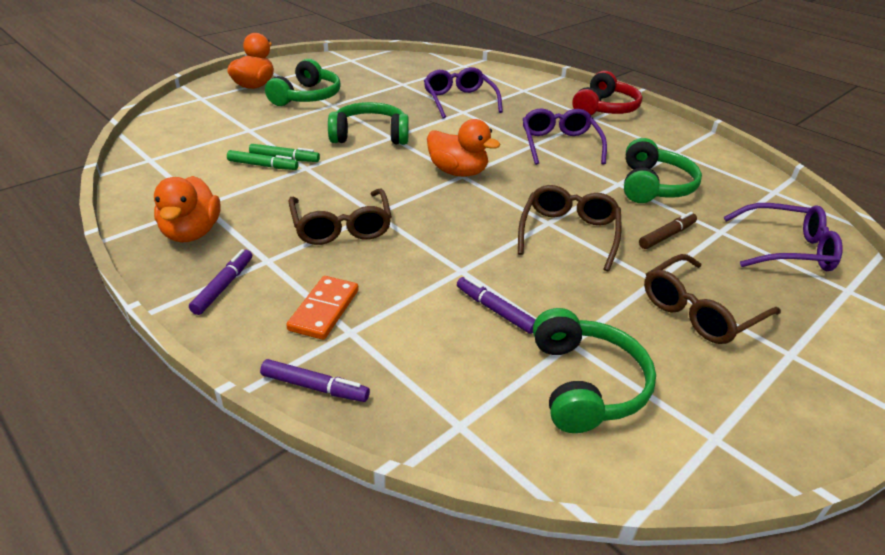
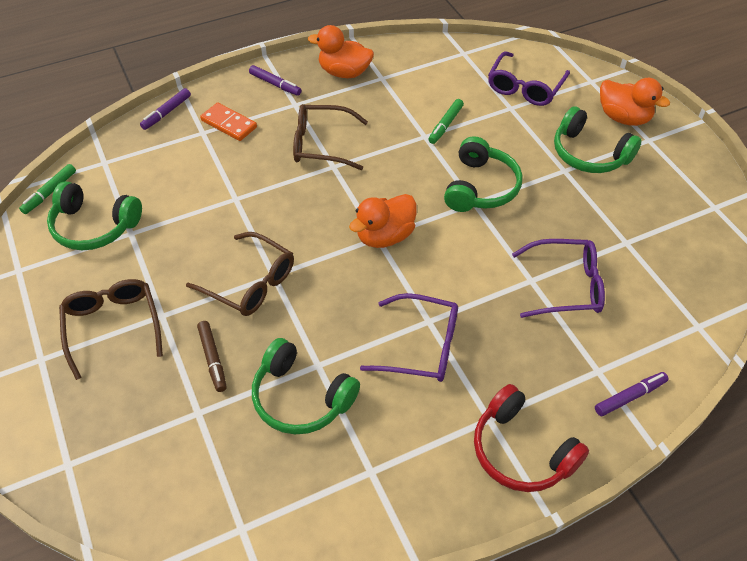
camera: 110 degrees right, 15 degrees up
green marker [227,150,298,170] -> green marker moved to [19,164,76,214]
purple marker [457,276,536,334] -> purple marker moved to [595,372,668,416]
purple glasses [724,203,843,271] -> purple glasses moved to [488,51,570,106]

